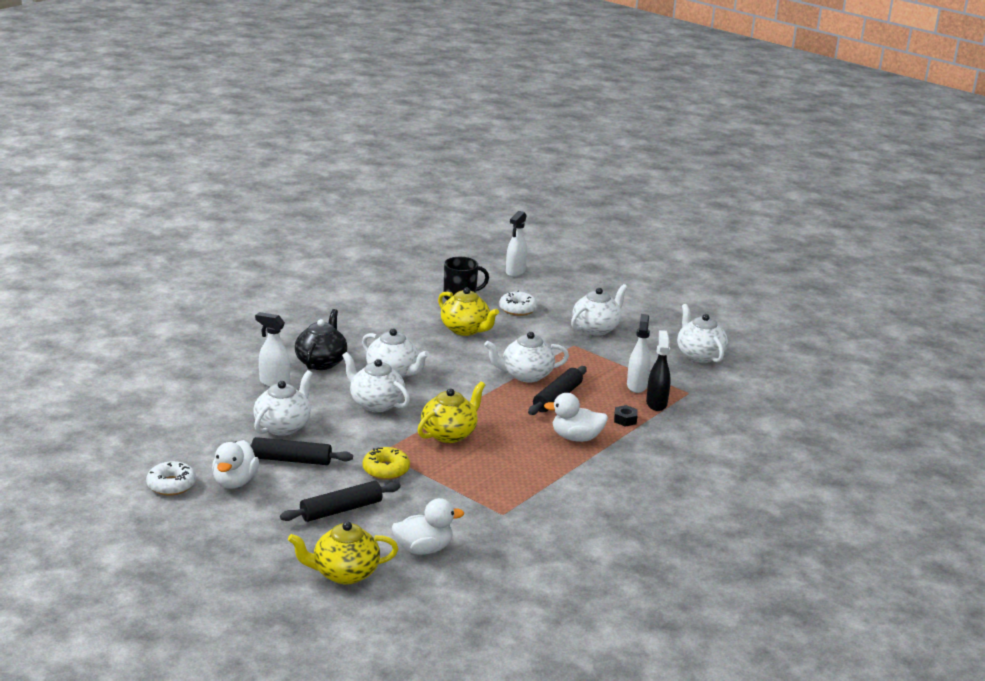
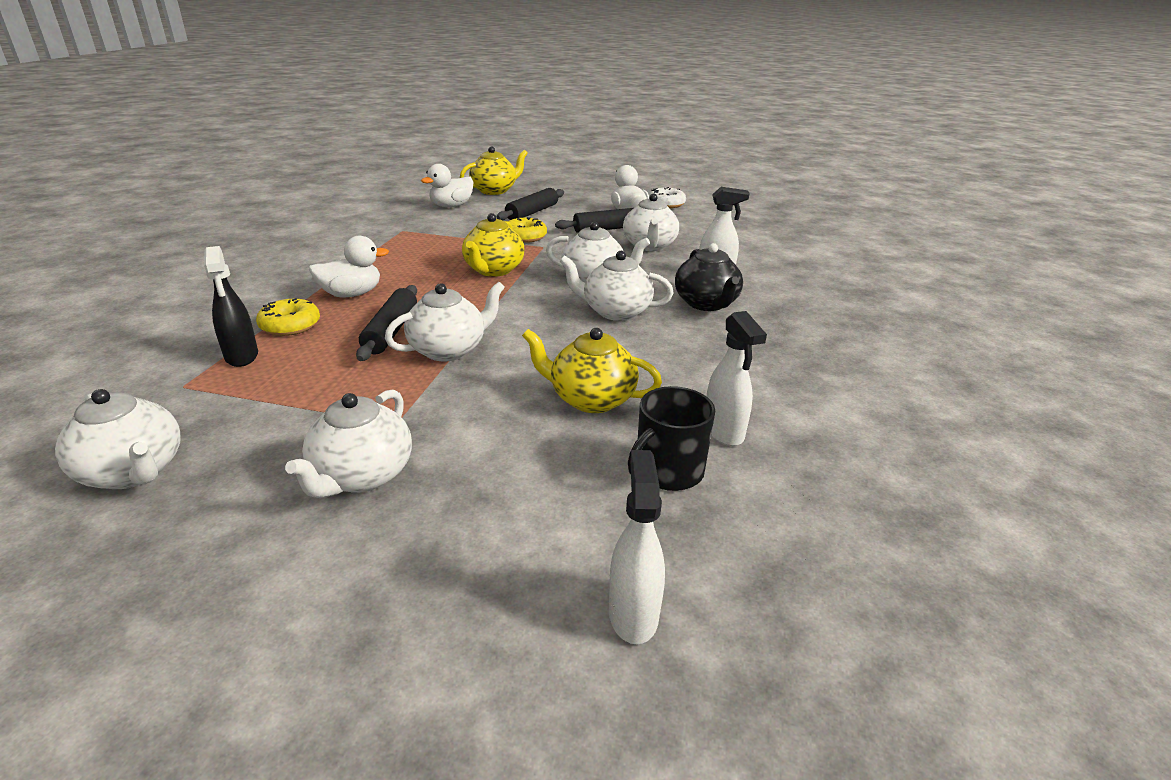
camera: 155 degrees right, 5 degrees up
white donut [499,291,538,316] -> none
black nut [614,405,638,427] -> yellow donut [256,298,320,336]
white spray bottle [627,314,650,393] -> white spray bottle moved to [707,311,767,446]

